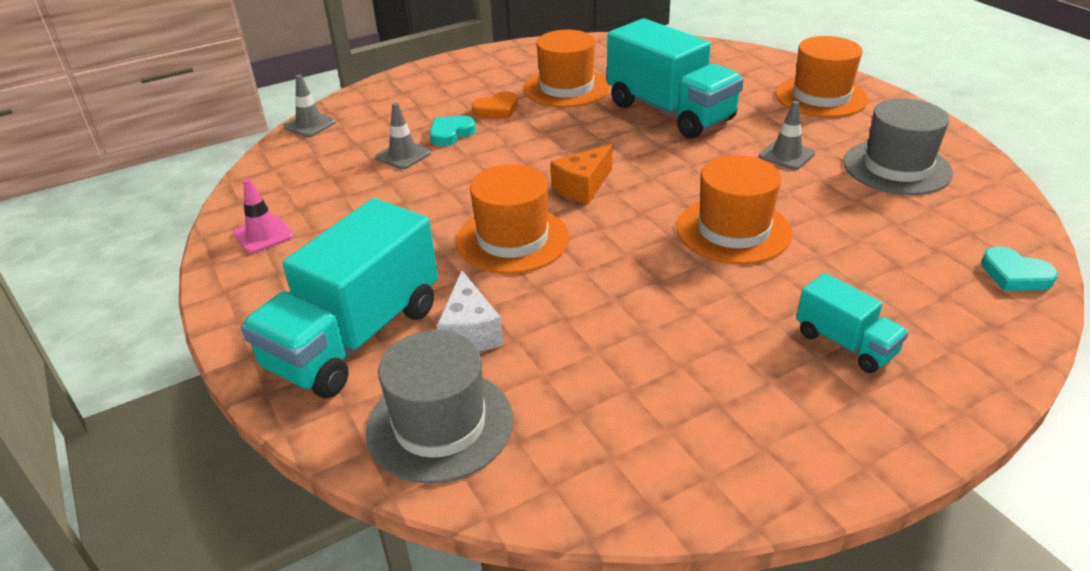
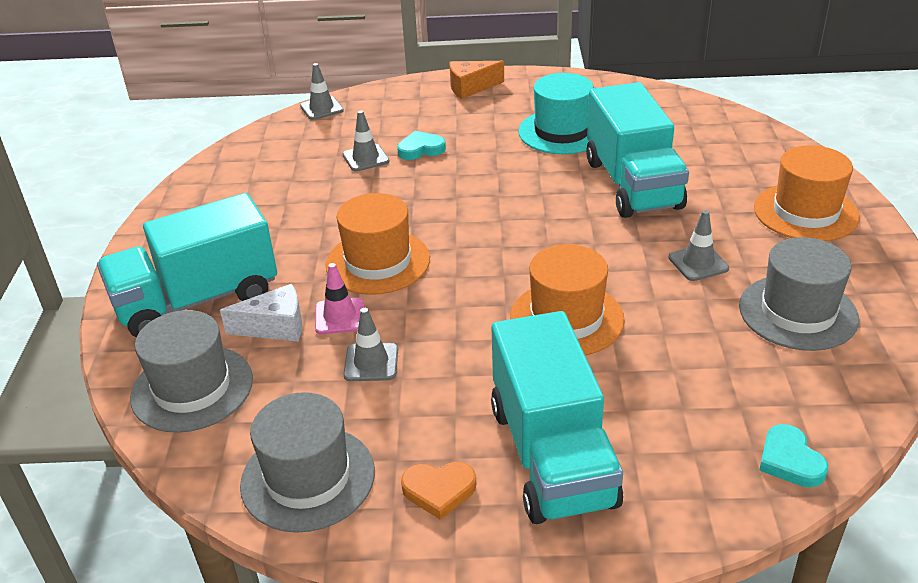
camera: 30 degrees right, 0 degrees up
pink traffic cone [233,178,294,254] -> pink traffic cone moved to [315,263,364,335]
white cheese [436,270,503,352] -> white cheese turned 120 degrees counterclockwise [220,284,302,342]
orange heart [472,91,518,119] -> orange heart moved to [401,462,476,520]
orange hat [524,30,610,107] -> turquoise hat [518,73,594,154]
orange cheese [551,144,613,204] -> orange cheese moved to [450,61,504,99]
turquoise truck [796,273,909,373] -> turquoise truck [491,311,623,524], size x2.00
none -> grey hat [240,392,375,533]
none -> grey traffic cone [344,308,398,381]

